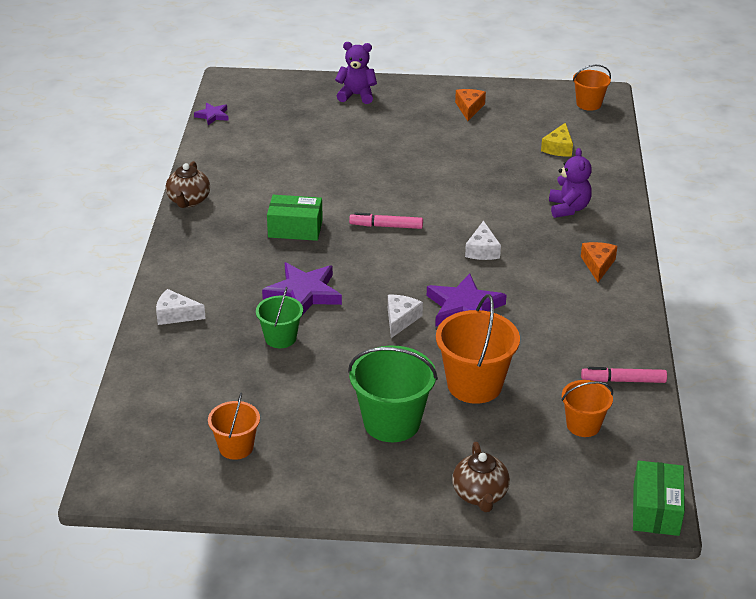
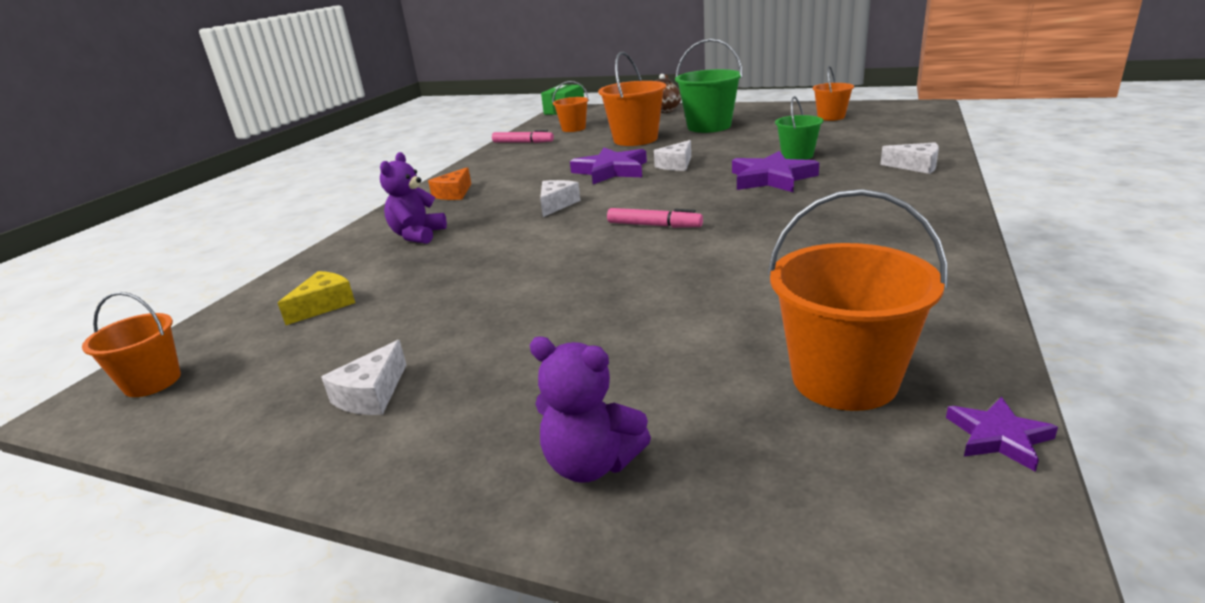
camera: 160 degrees left, 10 degrees down
brown teapot [166,161,210,208] -> none
green box [267,195,323,241] -> none
orange cheese [455,89,486,121] -> white cheese [321,340,406,415]
none -> orange bucket [768,189,948,411]

